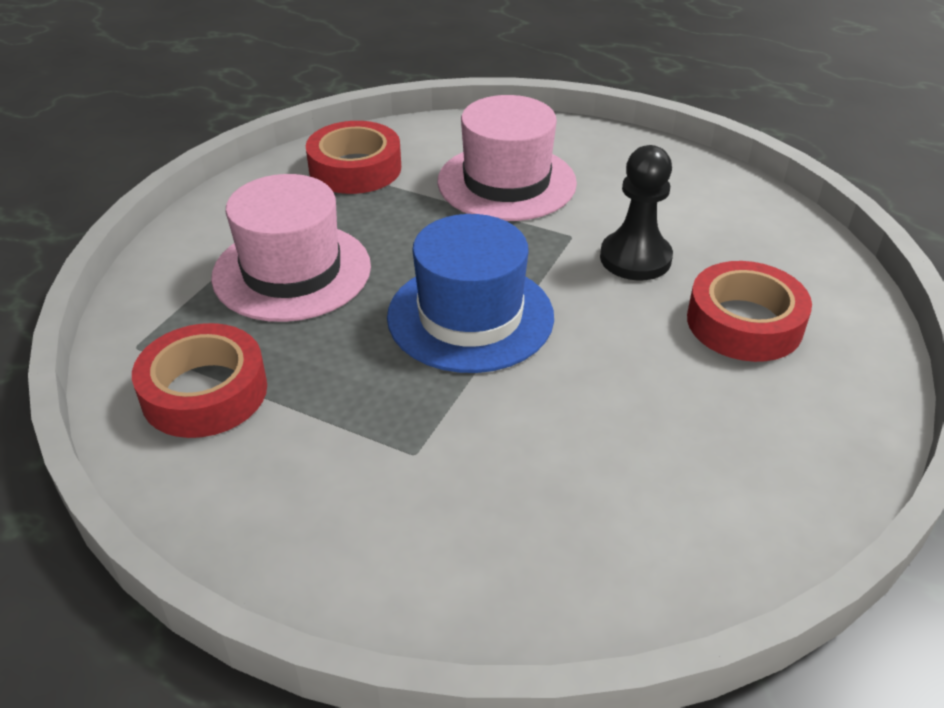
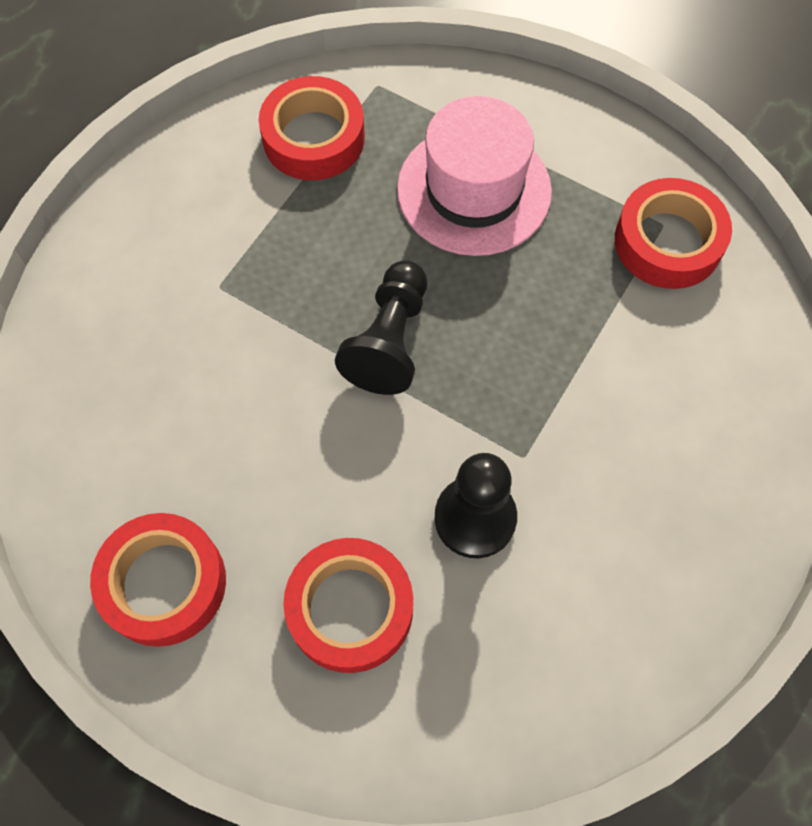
camera: 95 degrees right, 25 degrees up
blue hat [387,214,554,373] -> black pawn [335,260,427,395]
pink hat [437,95,577,221] -> none
none -> red tape [90,513,226,647]

